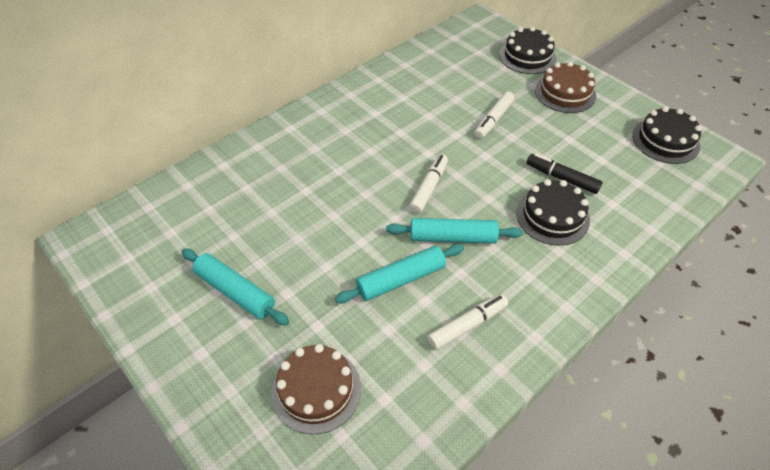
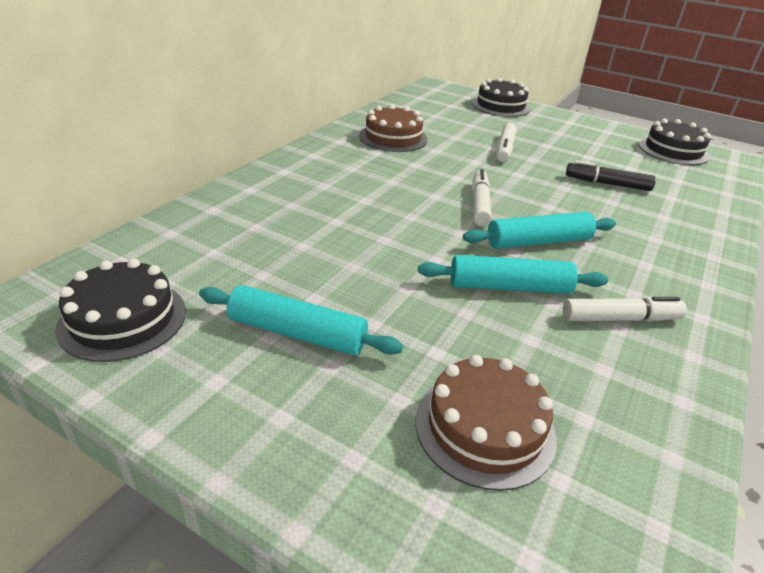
camera: 20 degrees left, 15 degrees down
turquoise rolling pin [335,244,464,303] -> turquoise rolling pin turned 45 degrees clockwise [418,255,608,294]
white marker [427,294,508,350] -> white marker turned 45 degrees clockwise [563,297,687,322]
black cake [516,179,590,246] -> black cake moved to [56,258,186,362]
brown cake [535,61,596,113] -> brown cake moved to [359,104,428,152]

